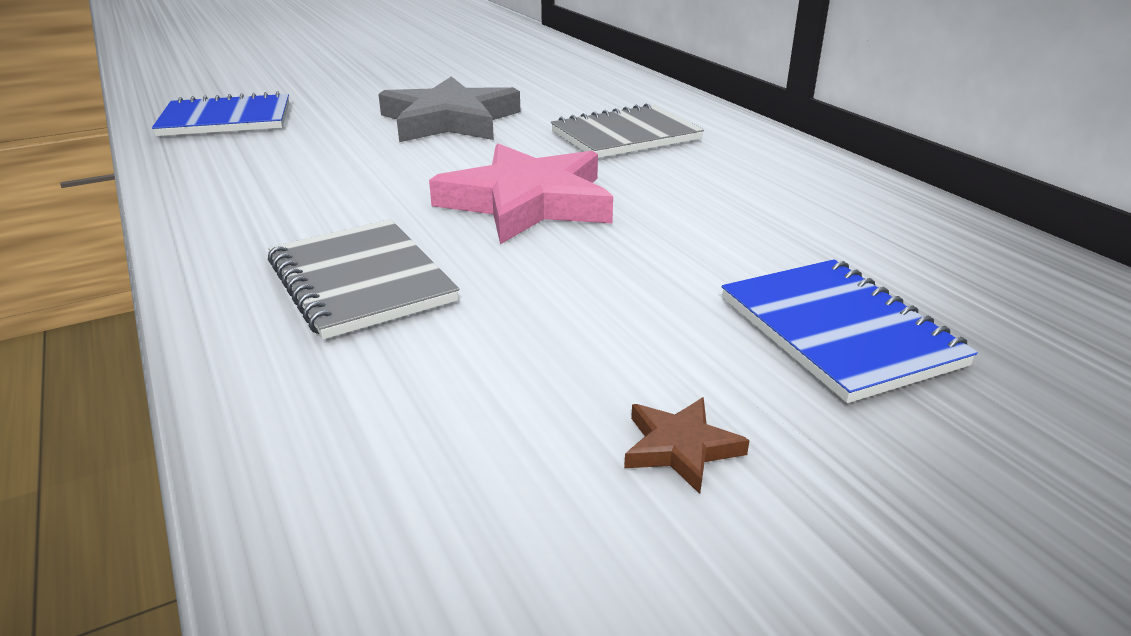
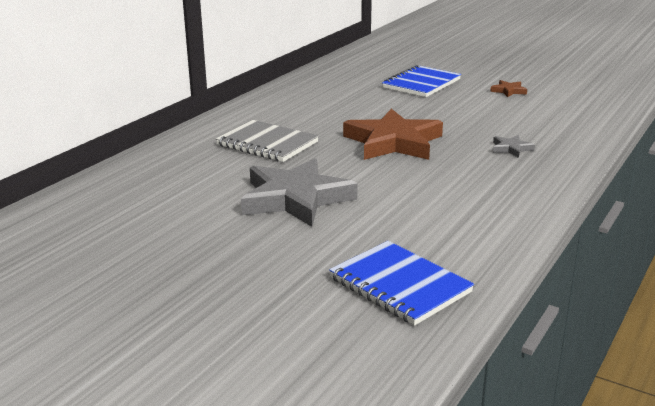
camera: 120 degrees left, 5 degrees down
grey notebook [268,219,459,340] -> grey star [493,135,535,158]
pink star [429,143,613,244] -> brown star [343,109,443,160]

